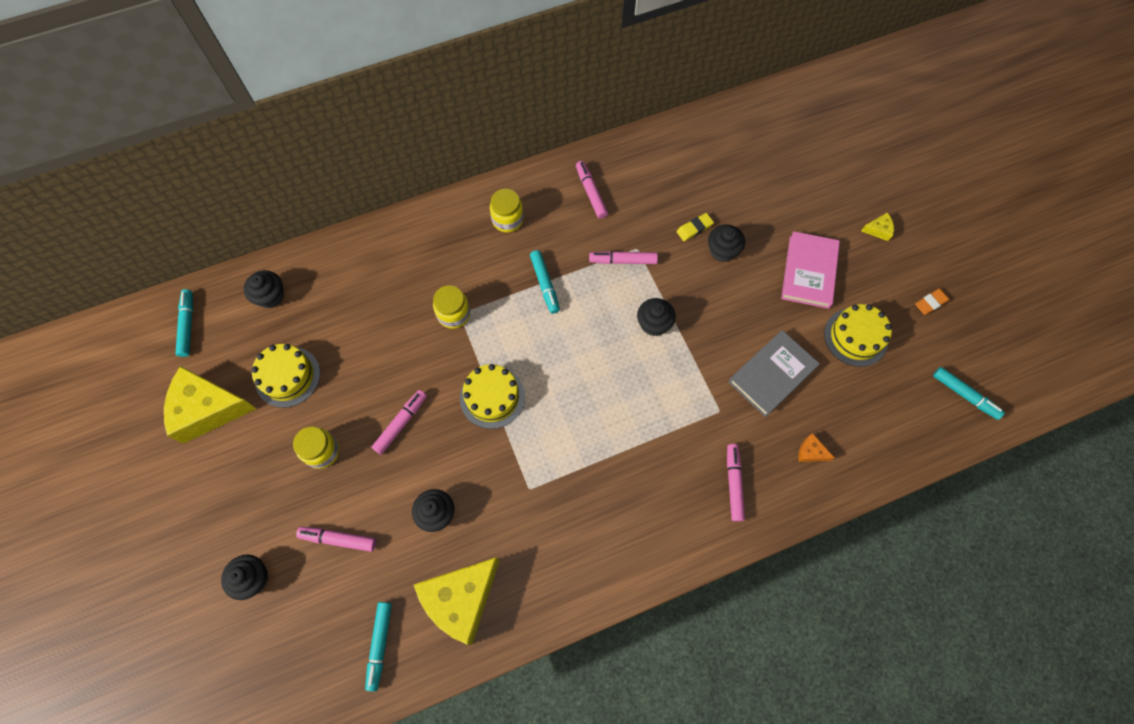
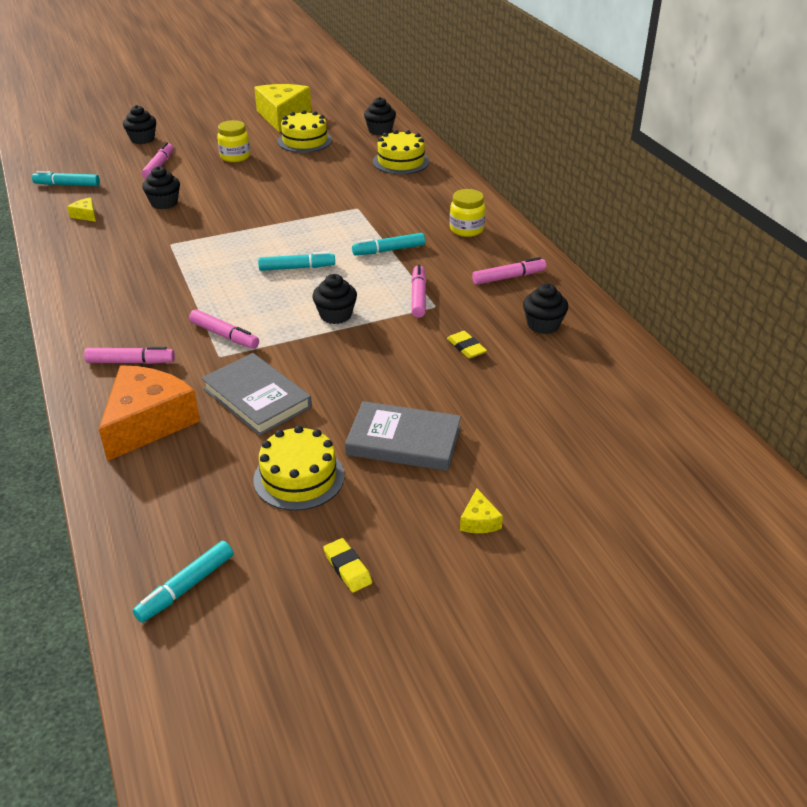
camera: 90 degrees right, 30 degrees down
turquoise marker [176,289,193,357] -> turquoise marker moved to [258,252,335,271]
pink marker [372,390,427,455] -> pink marker moved to [189,309,259,349]
yellow cheese [414,557,500,645] -> yellow cheese [67,197,96,222], size x0.41
yellow jar [433,285,470,329] -> none
yellow cake [460,364,525,429] -> yellow cake moved to [373,130,429,174]
black cupcake [708,224,745,262] -> black cupcake moved to [523,283,568,334]
pink book [781,231,840,309] -> grey book [345,401,461,471]
orange cheese [798,433,834,462] -> orange cheese [99,365,200,461], size x2.45
orange eraser [915,288,950,315] -> yellow eraser [323,538,372,592]

